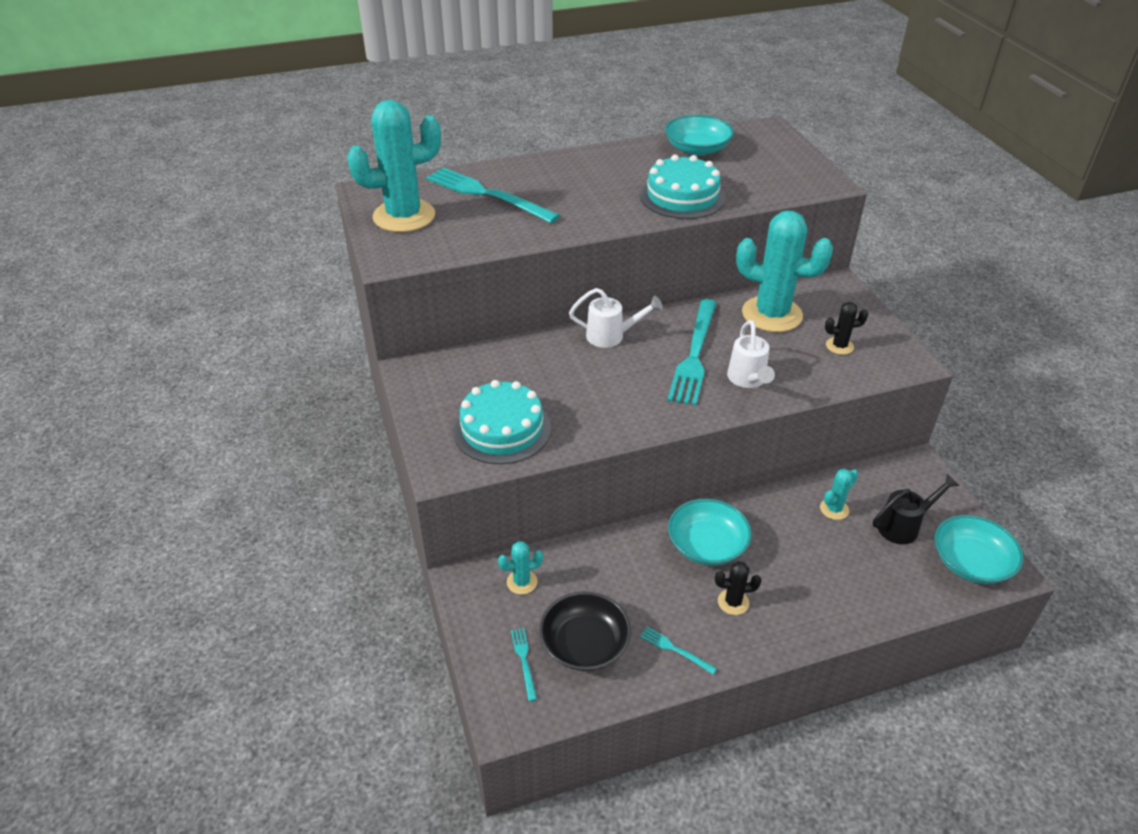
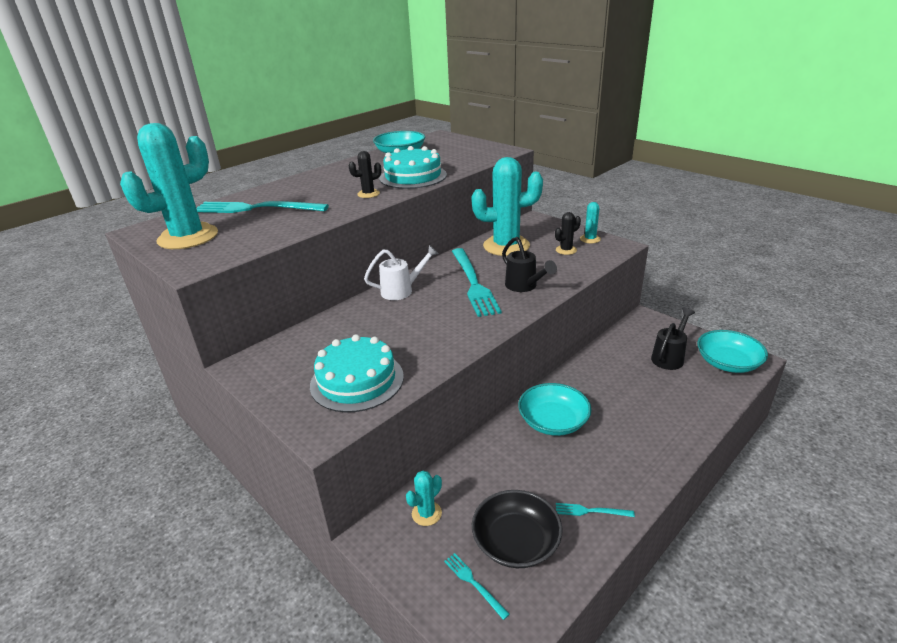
camera: 25 degrees left, 10 degrees down
black cactus [715,561,761,615] -> black cactus moved to [348,151,381,198]
white watering can [727,320,775,388] -> black watering can [502,237,557,292]
turquoise cactus [820,469,858,520] -> turquoise cactus moved to [580,202,601,243]

